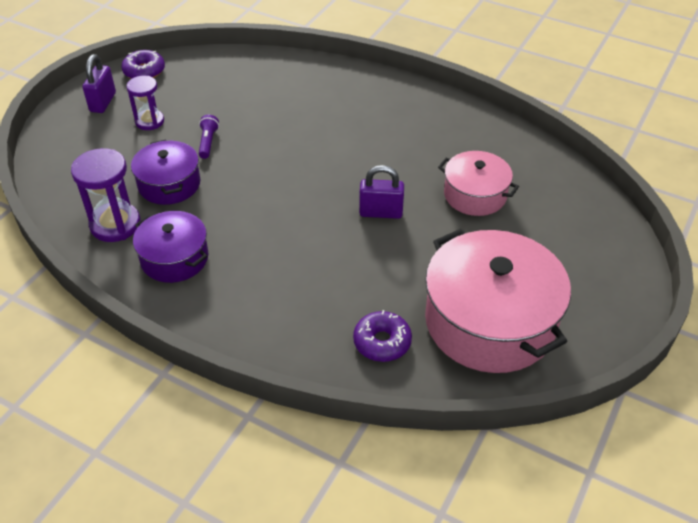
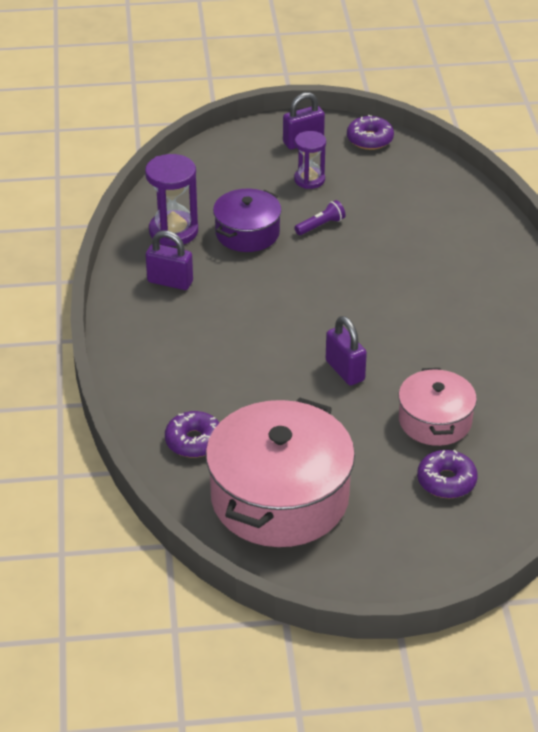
camera: 55 degrees right, 5 degrees down
purple pot [133,211,208,283] -> purple padlock [146,231,193,290]
none -> purple donut [417,450,478,498]

